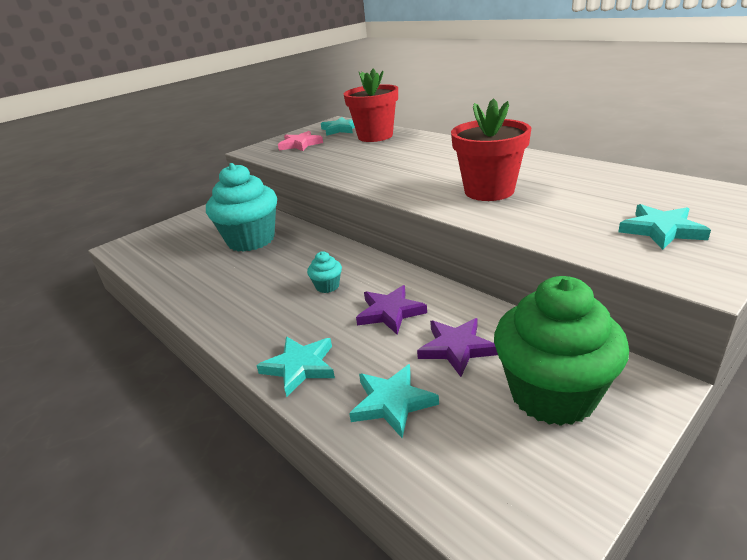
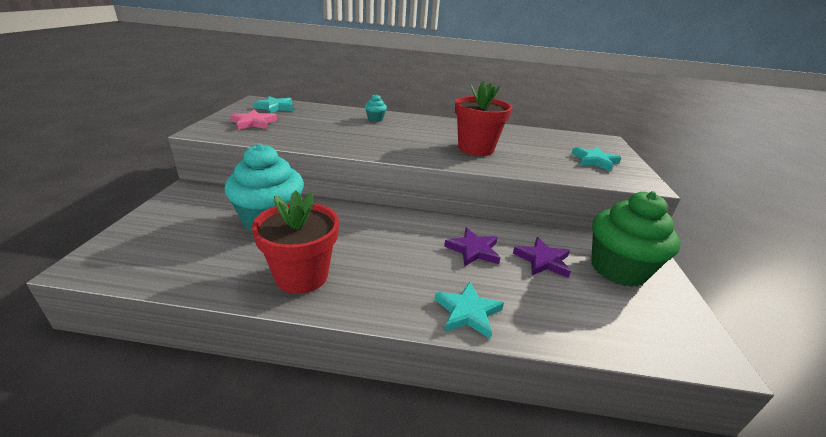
camera: 45 degrees left, 0 degrees up
turquoise cupcake [307,251,342,293] -> turquoise cupcake moved to [365,94,387,122]
red flower pot [344,68,398,142] -> red flower pot moved to [252,191,339,294]
turquoise star [349,364,439,438] -> none

